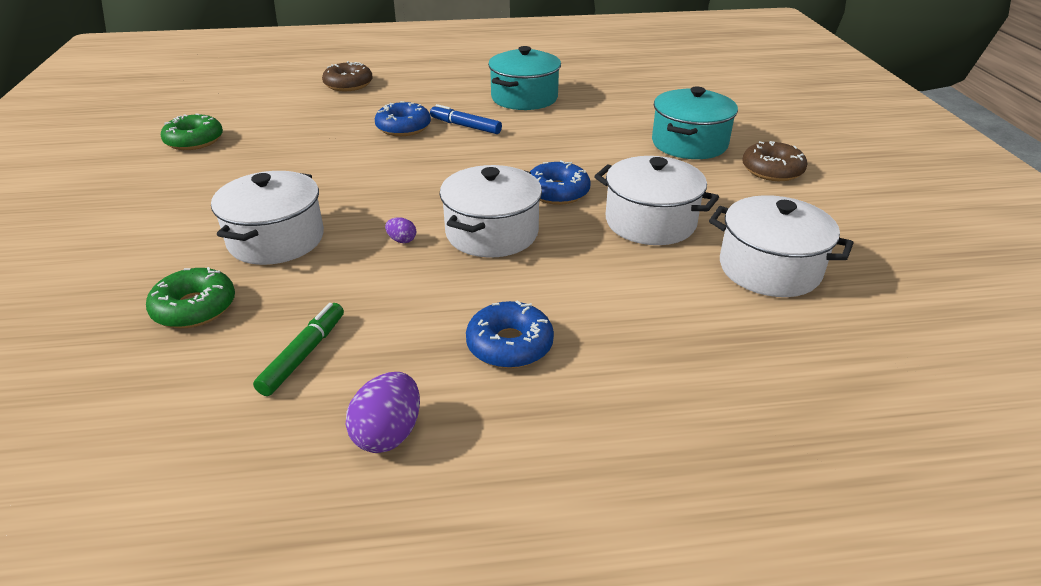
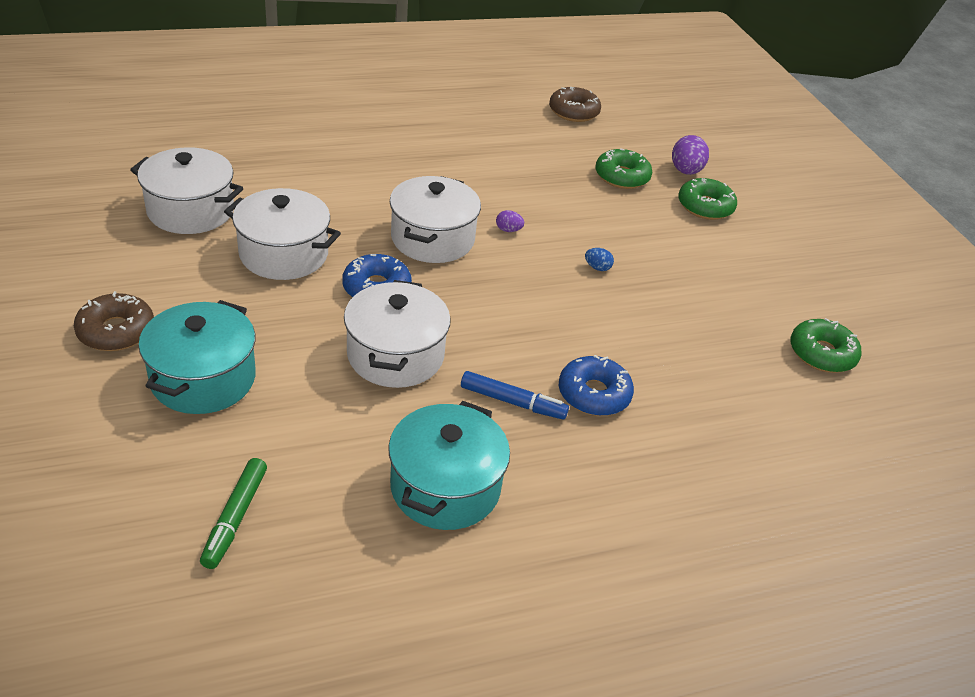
camera: 165 degrees right, 5 degrees up
white pot [211,171,324,265] -> white pot moved to [344,280,451,388]
green marker [253,303,344,396] -> green marker moved to [200,458,267,569]
brown donut [322,61,373,91] -> brown donut moved to [549,87,601,122]
purple egg [346,372,420,453] -> purple egg moved to [672,135,709,175]
blue donut [466,300,554,368] -> none
none -> blue egg [585,248,614,271]
none -> green donut [678,178,737,220]

